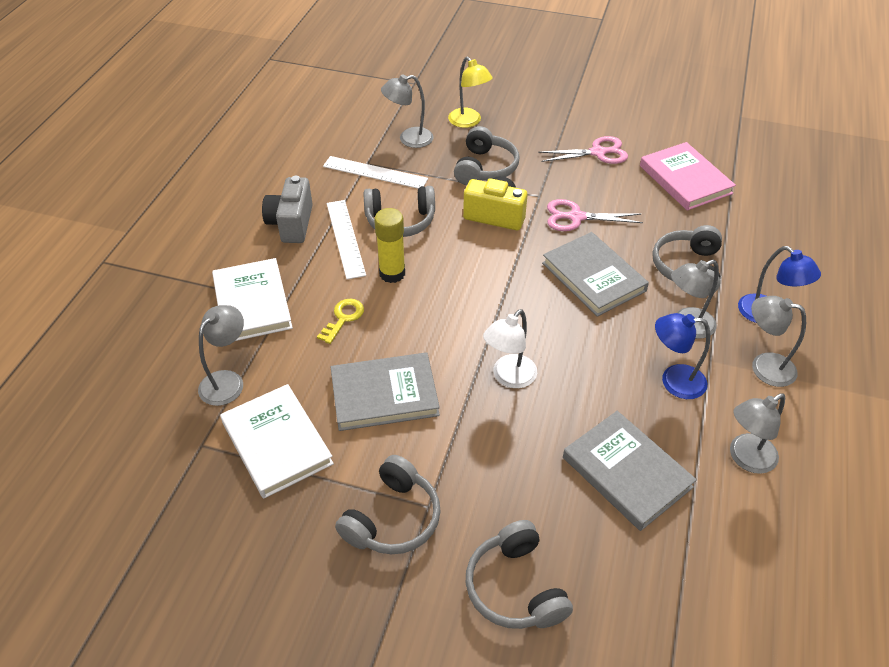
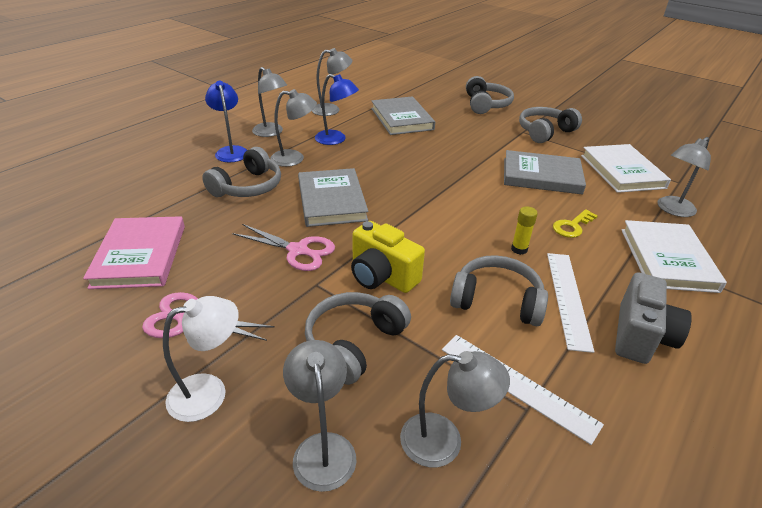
camera: 160 degrees left, 10 degrees down
yellow glue stick [374,208,405,283] -> yellow glue stick [511,206,538,255], size x0.60
yellow lamp [448,57,493,128] -> grey lamp [283,340,356,492]
white lamp [483,309,537,388] -> white lamp moved to [163,296,239,422]

